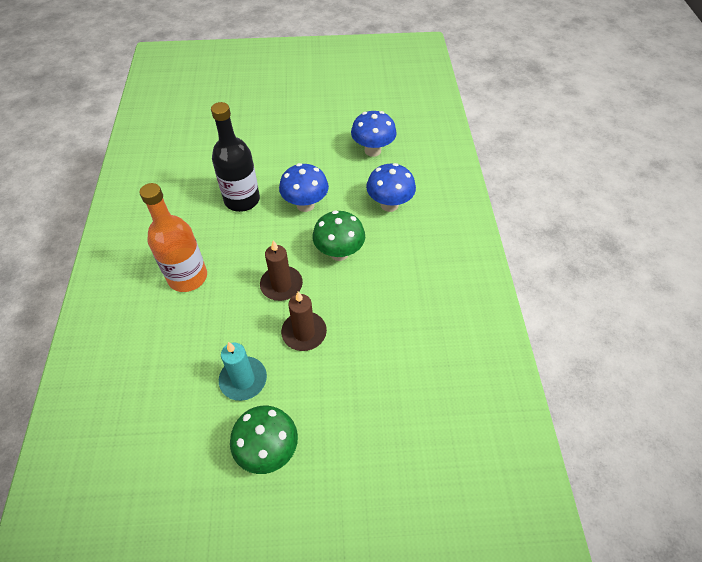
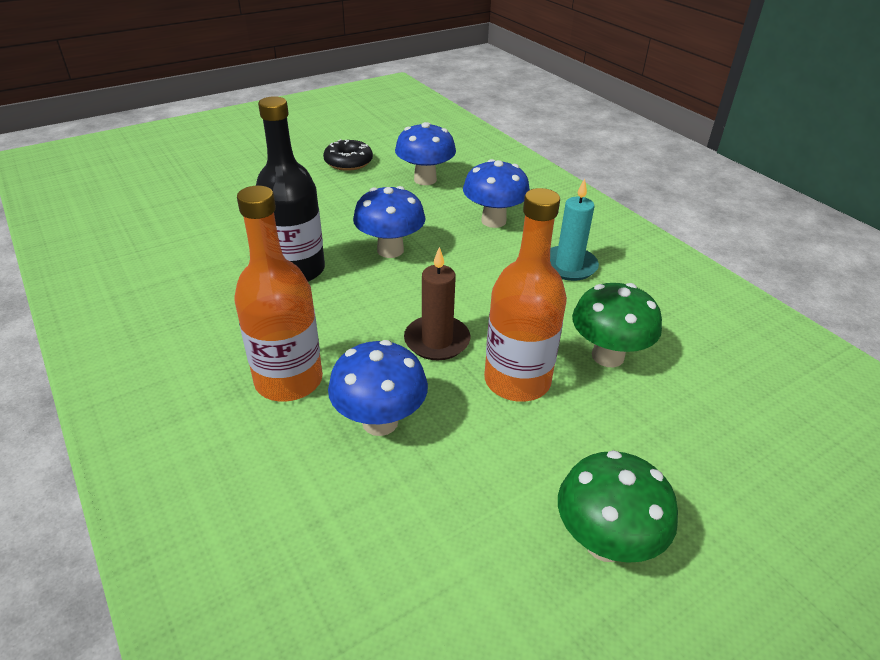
camera: 30 degrees left, 15 degrees down
turquoise candle [219,342,267,401] -> turquoise candle moved to [550,179,599,281]
brown candle [281,291,327,351] -> orange bottle [484,188,567,402]
green mushroom [312,210,365,261] -> green mushroom moved to [572,283,662,367]
none -> black donut [323,139,373,171]
none -> blue mushroom [328,340,428,436]

